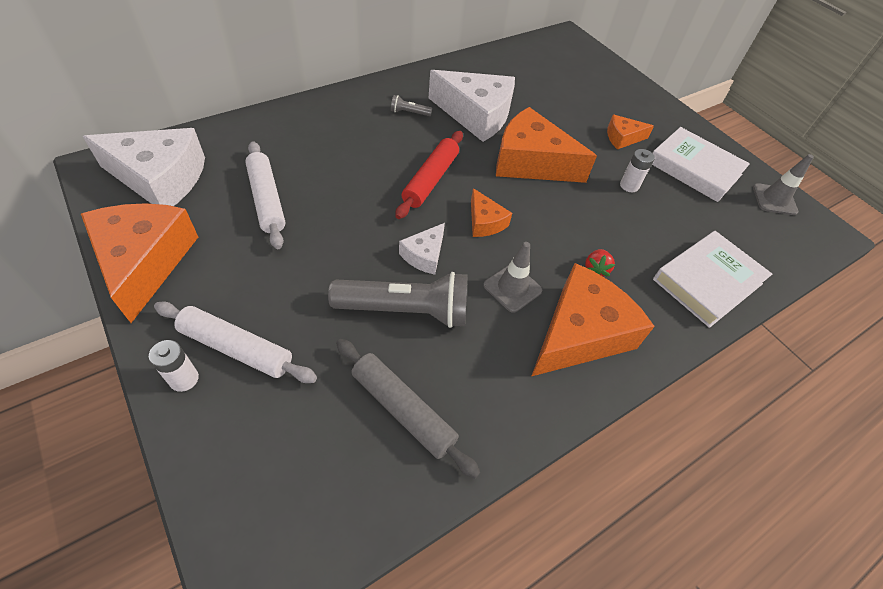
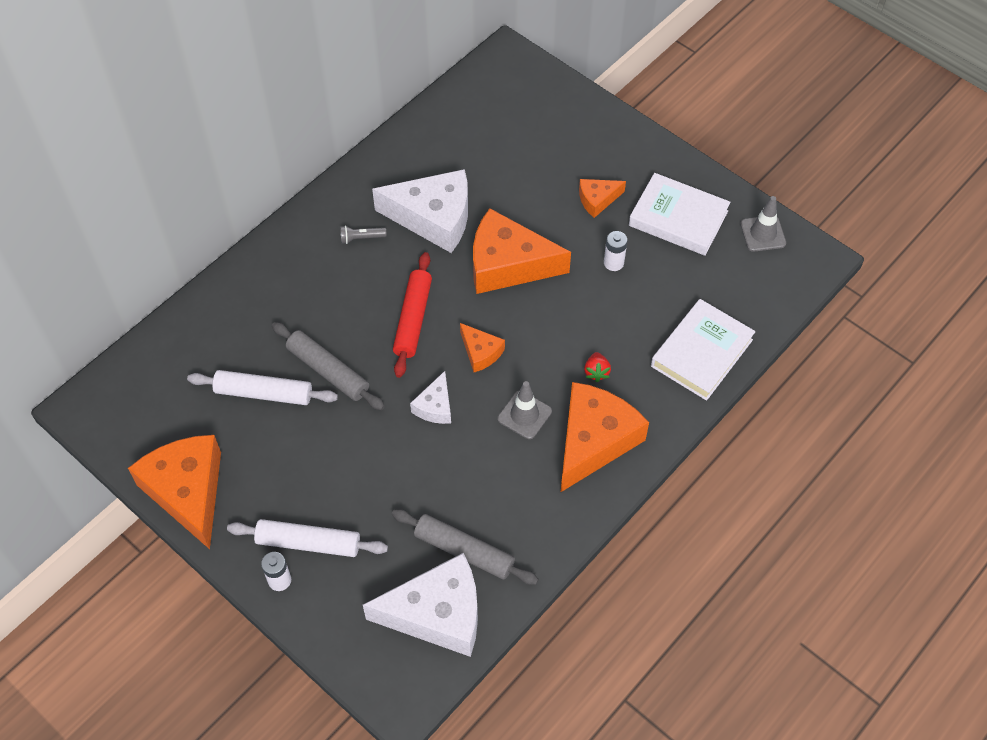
camera: 10 degrees left, 5 degrees up
white cheese [83,128,205,206] -> white cheese moved to [363,553,478,657]
white rolling pin [245,141,285,249] -> white rolling pin turned 45 degrees counterclockwise [187,370,338,405]
grey flashlight [328,272,468,328] -> none
none -> grey rolling pin [272,322,385,410]

